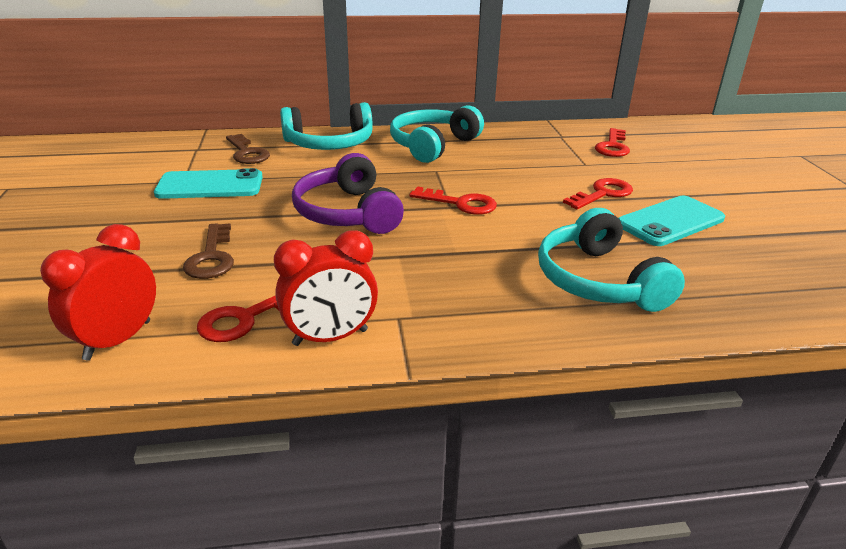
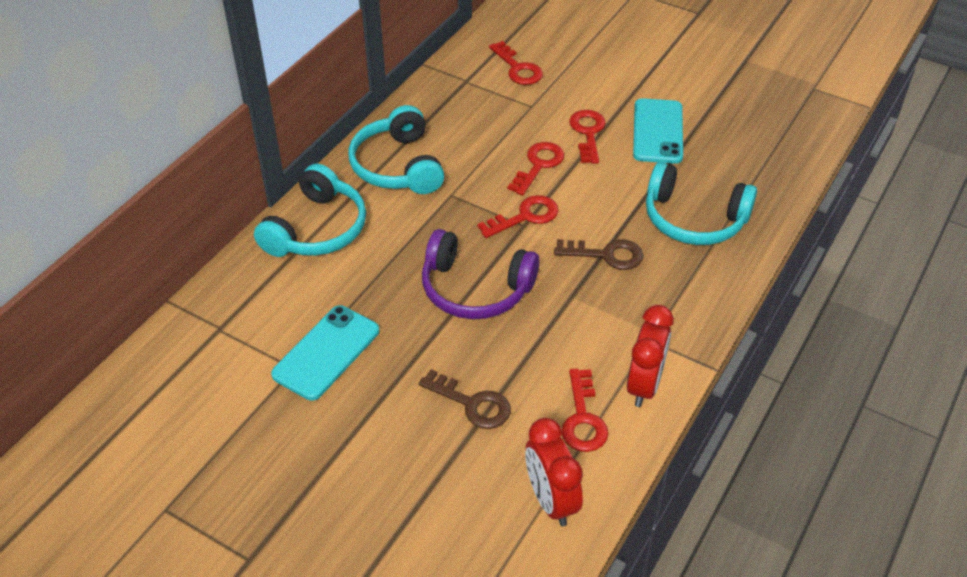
camera: 50 degrees left, 15 degrees up
brown key [226,134,270,164] -> brown key moved to [554,239,644,270]
none -> red key [508,142,564,196]

